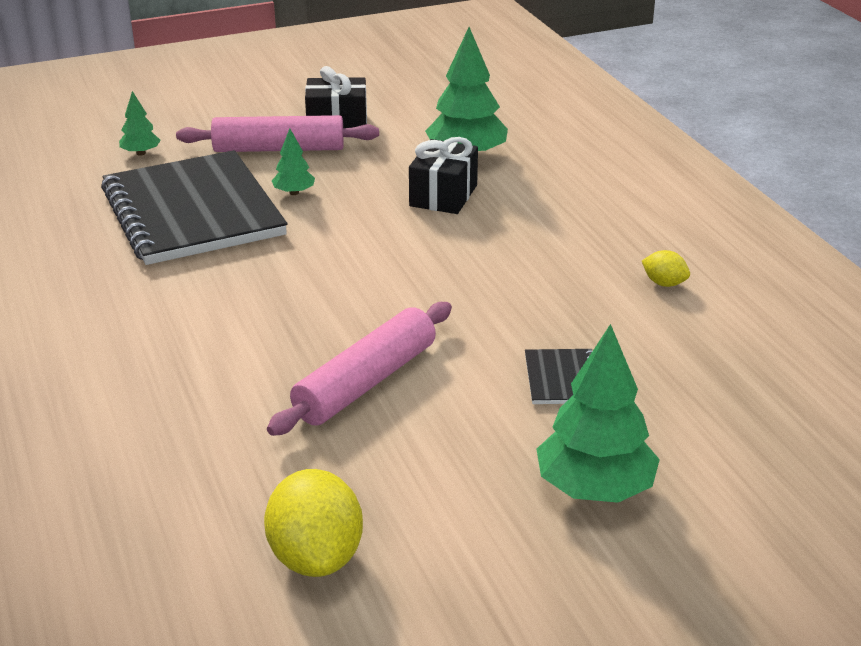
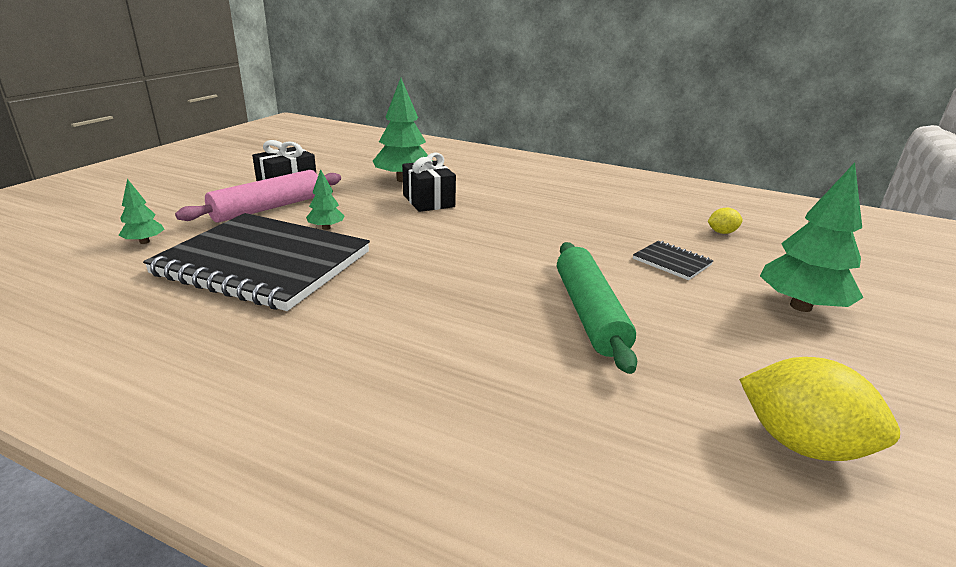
camera: 45 degrees left, 5 degrees down
pink rolling pin [267,302,452,436] -> green rolling pin [557,242,637,374]
yellow lemon [642,250,690,287] -> yellow lemon moved to [708,208,743,234]

